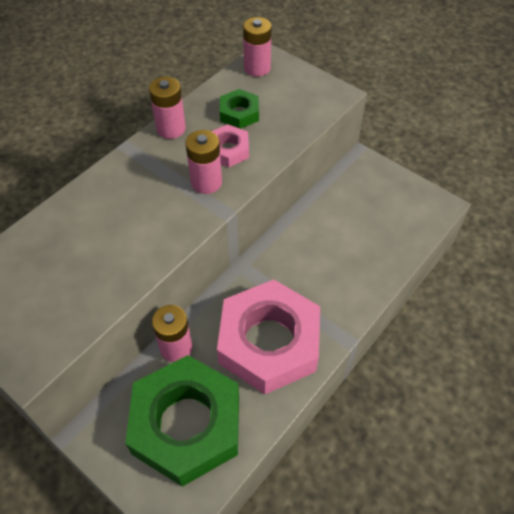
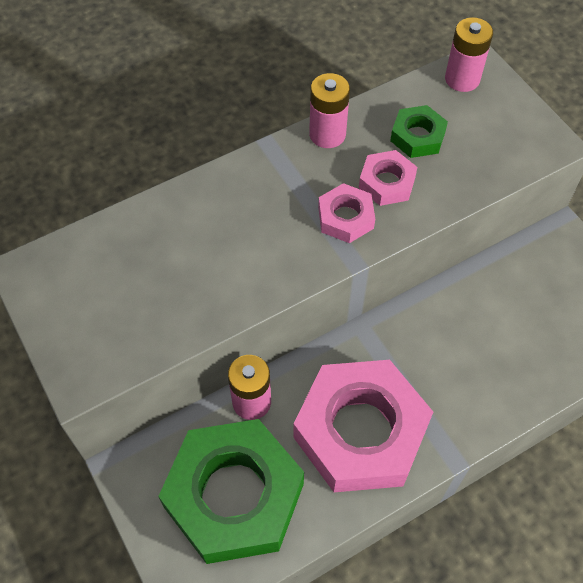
camera: 20 degrees right, 5 degrees up
pink battery [185,130,222,194] -> pink nut [318,183,375,243]

